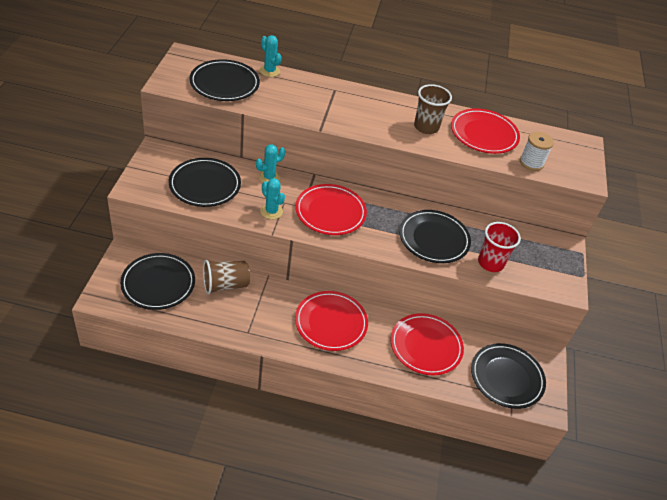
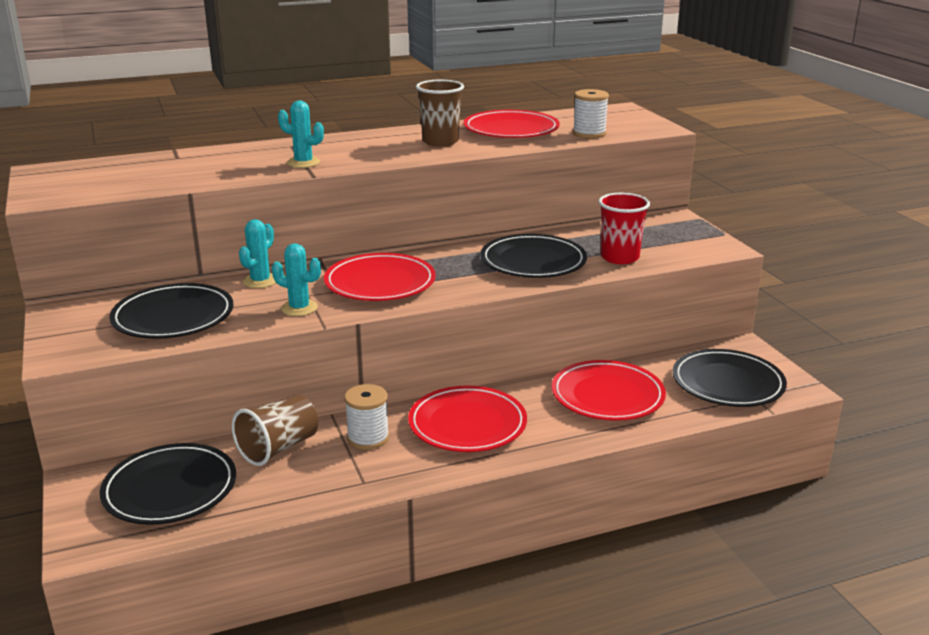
camera: 25 degrees left, 20 degrees down
black plate [189,59,260,101] -> none
turquoise cactus [259,35,282,77] -> turquoise cactus moved to [278,101,324,168]
none -> white spool [344,384,389,450]

